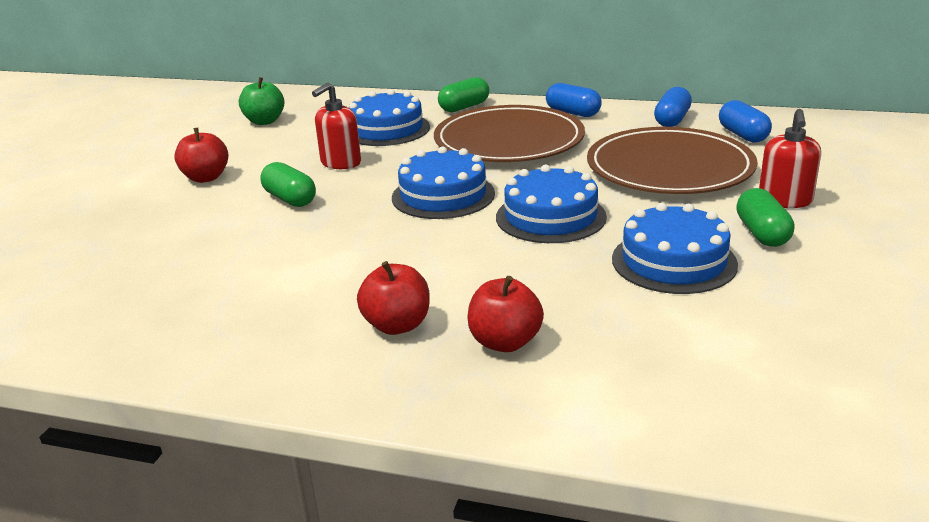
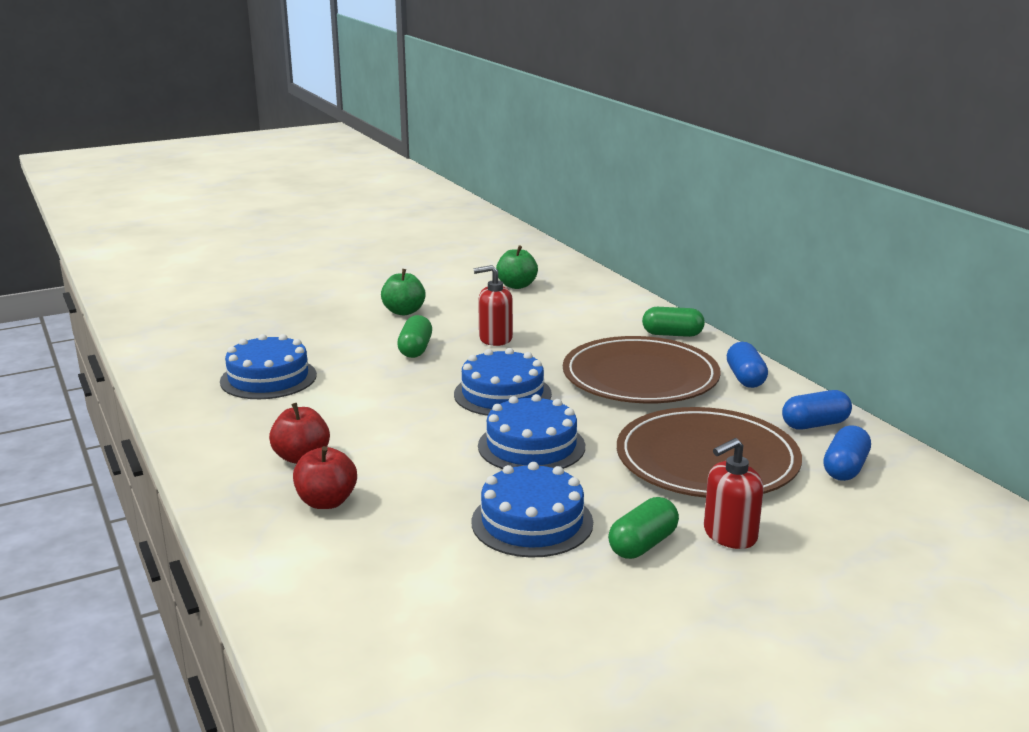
camera: 45 degrees right, 5 degrees down
red apple [174,128,228,183] -> green apple [381,269,426,315]
blue cake [349,89,430,146] -> blue cake moved to [220,334,317,399]

